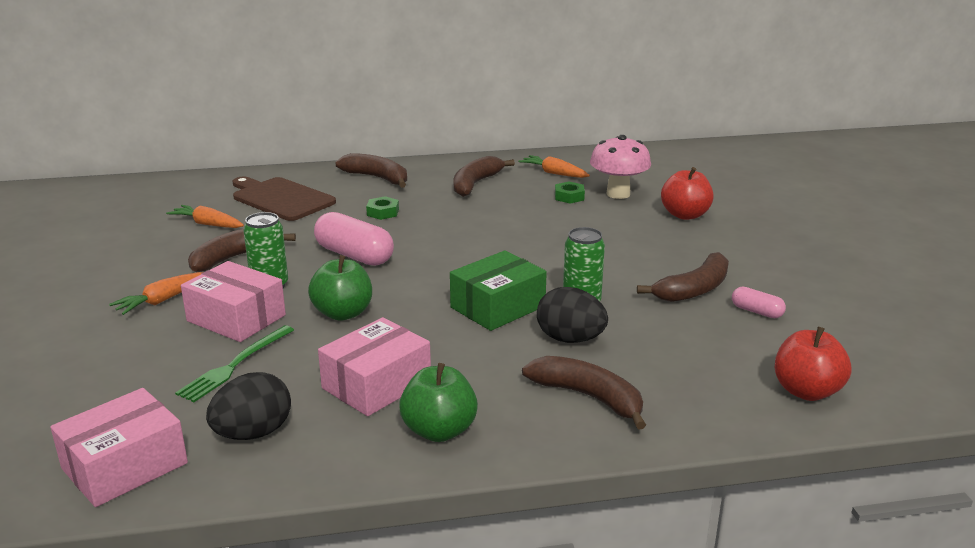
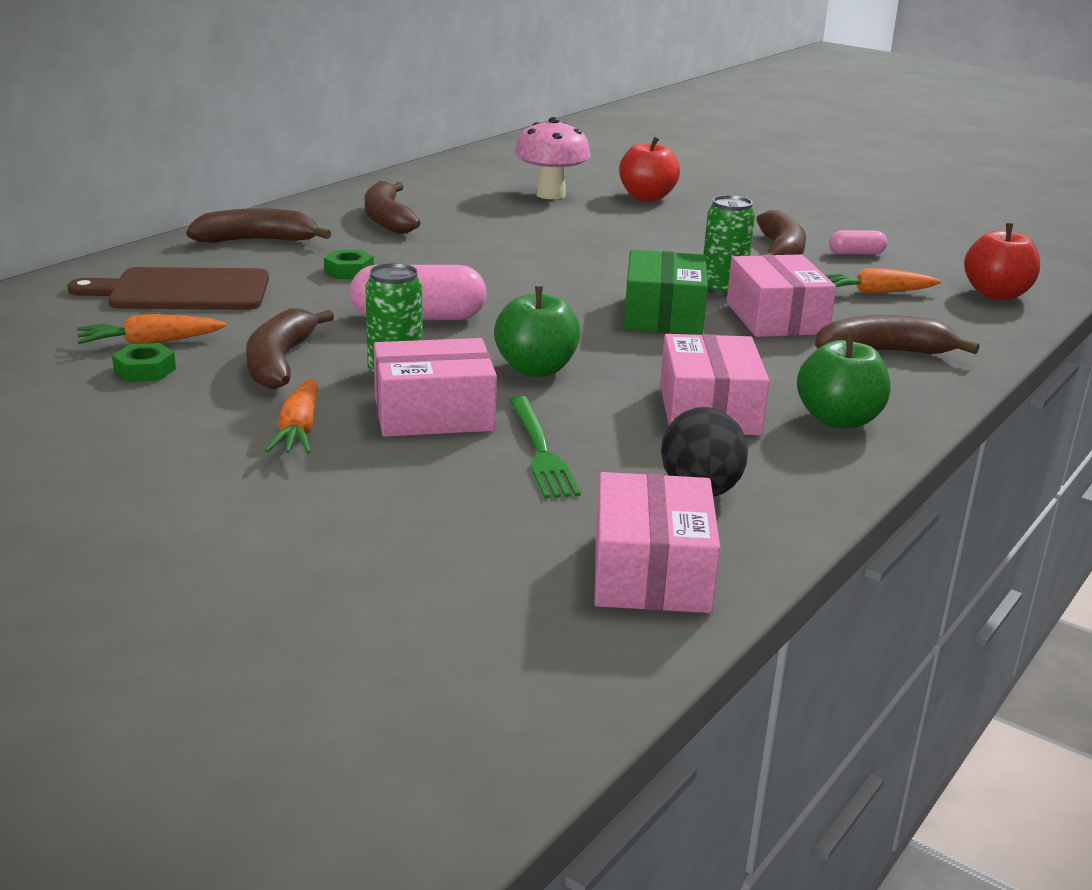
camera: 45 degrees left, 0 degrees up
orange carrot [518,155,590,178] -> orange carrot moved to [825,268,941,295]
black egg [537,287,608,343] -> pink box [726,254,837,337]
green nut [555,182,585,204] -> green nut moved to [112,343,176,382]

